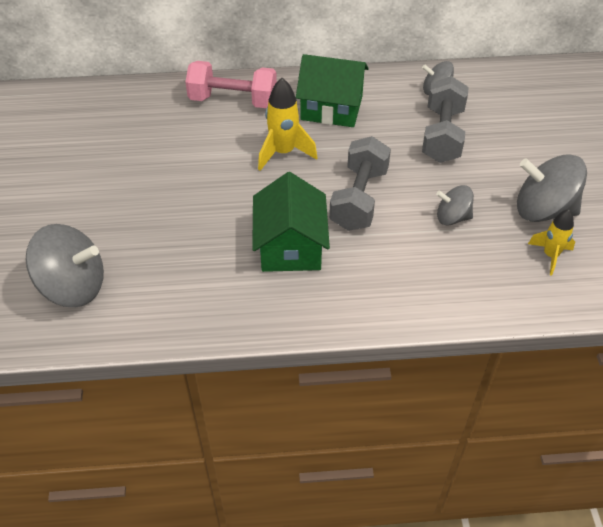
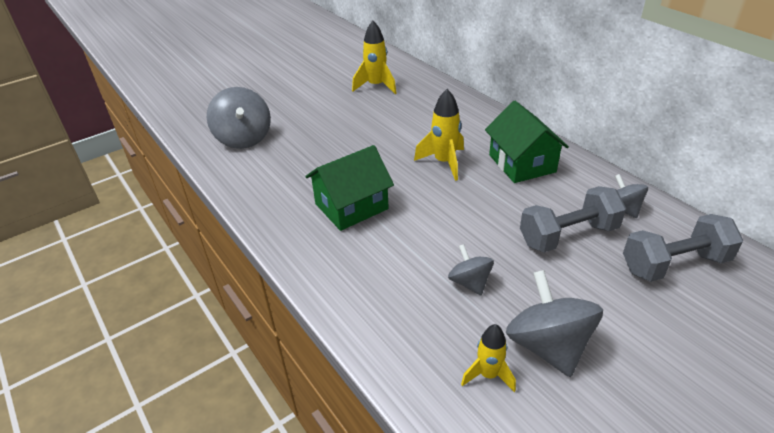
camera: 60 degrees right, 10 degrees down
pink dumbbell [185,61,277,108] -> none
grey dumbbell [329,136,391,231] -> grey dumbbell moved to [623,214,743,282]
none -> yellow rocket [352,21,397,94]

